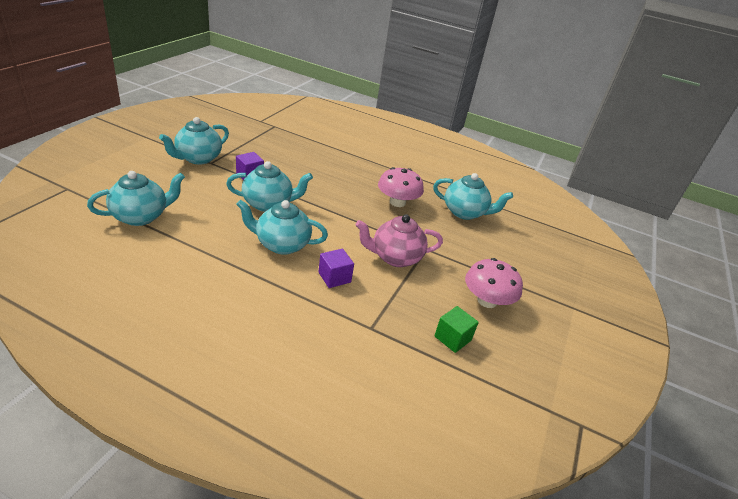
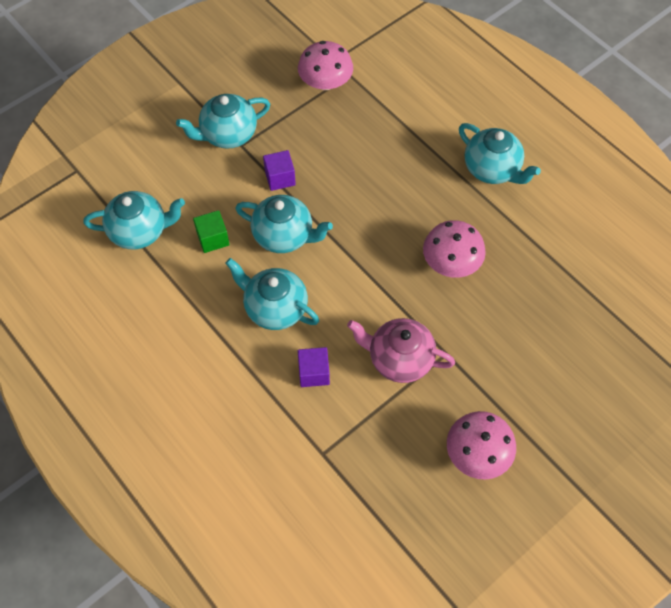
camera: 30 degrees right, 25 degrees up
turquoise teapot [433,173,513,220] -> turquoise teapot moved to [459,123,541,184]
green cube [434,306,479,353] -> green cube moved to [193,210,230,253]
none -> pink mushroom [298,41,353,90]

